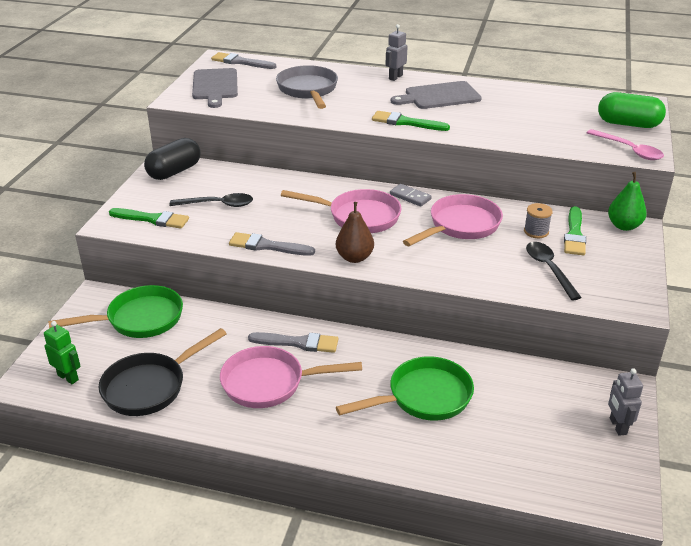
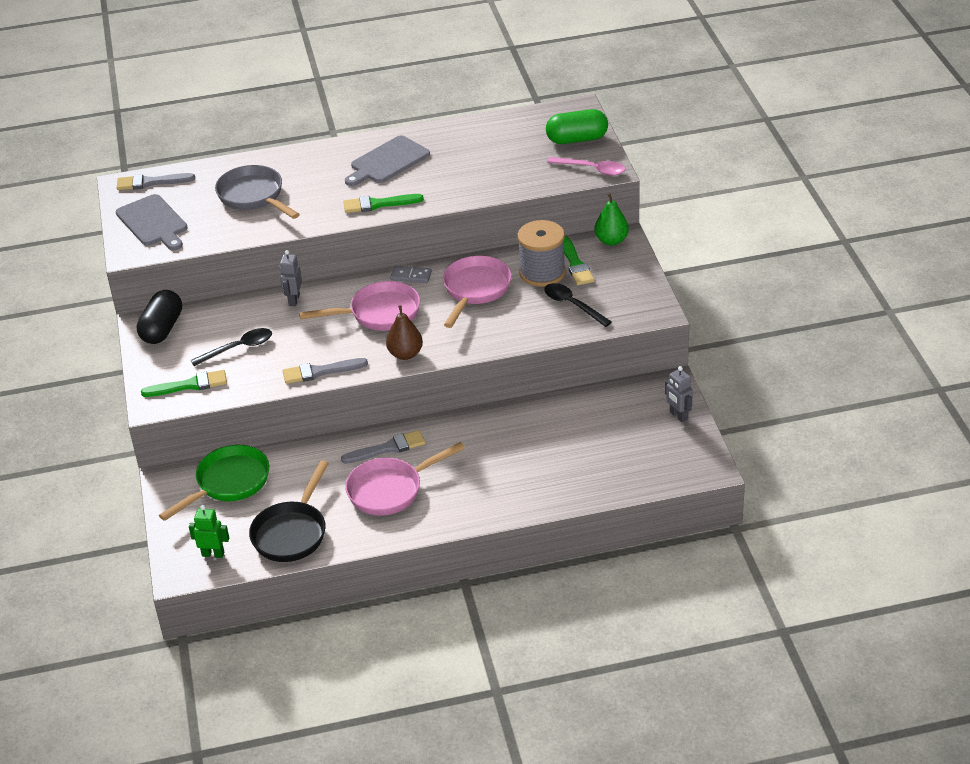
camera: 25 degrees left, 5 degrees up
green pan [336,356,474,421] -> none
grey robot [386,24,408,81] -> grey robot moved to [280,250,302,306]
grey spool [524,203,553,238] -> grey spool [518,220,566,287], size x1.97

